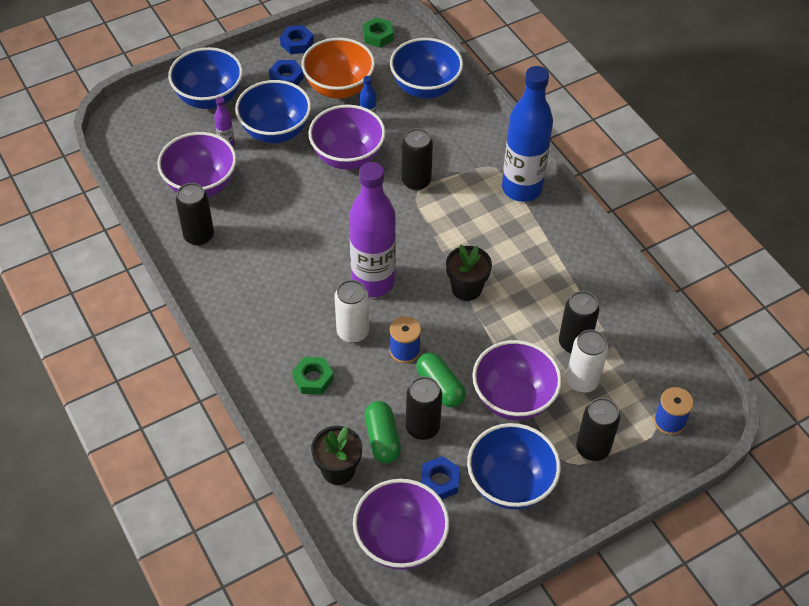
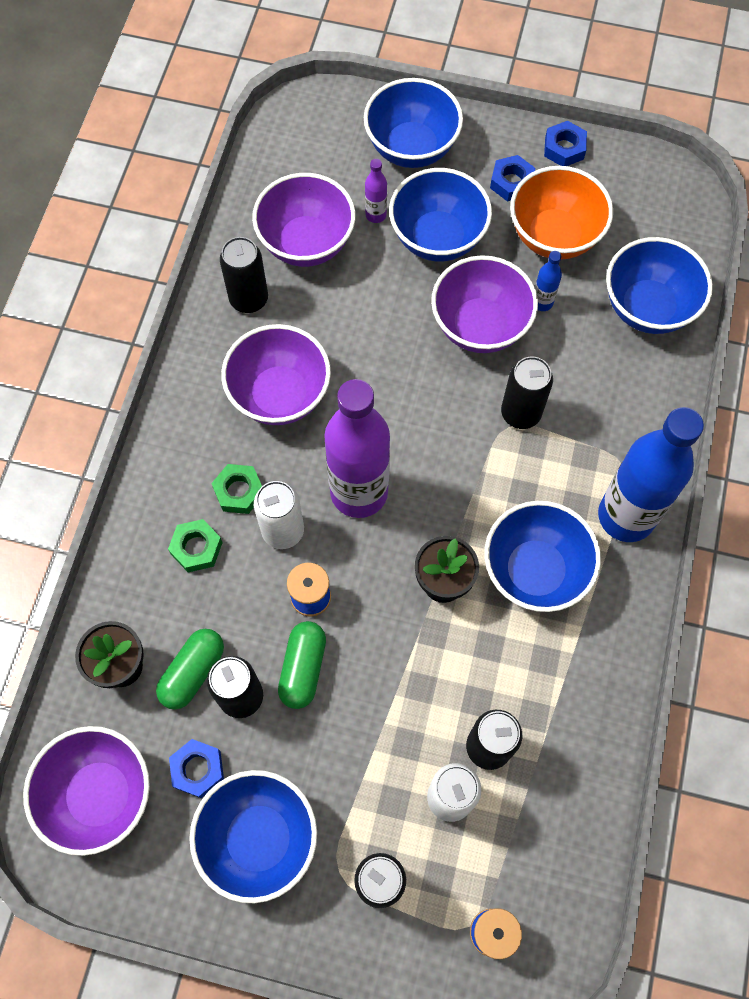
camera: 45 degrees right, 15 degrees up
green nut [363,17,393,48] -> green nut moved to [211,464,262,514]
purple bowl [472,340,562,421] -> purple bowl moved to [221,324,331,425]
none -> blue bowl [484,501,601,612]

